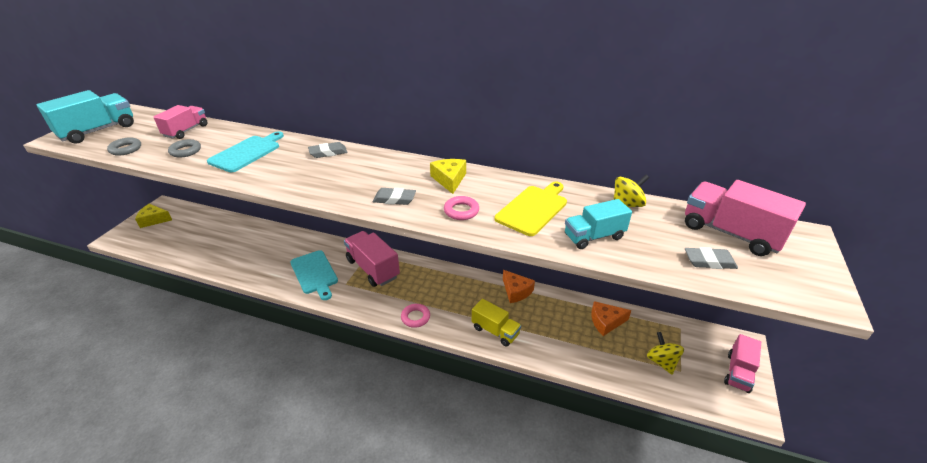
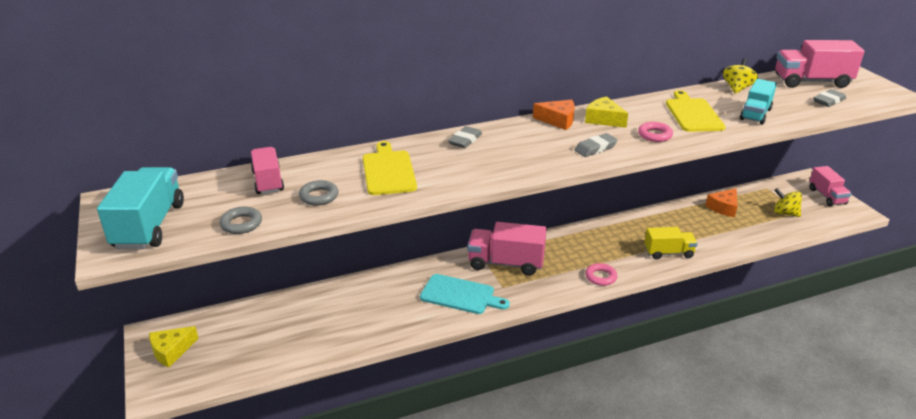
camera: 40 degrees left, 5 degrees down
turquoise cutting board [207,131,284,172] -> yellow cutting board [363,141,417,195]
orange cheese [503,270,535,303] -> orange cheese moved to [533,100,575,130]

